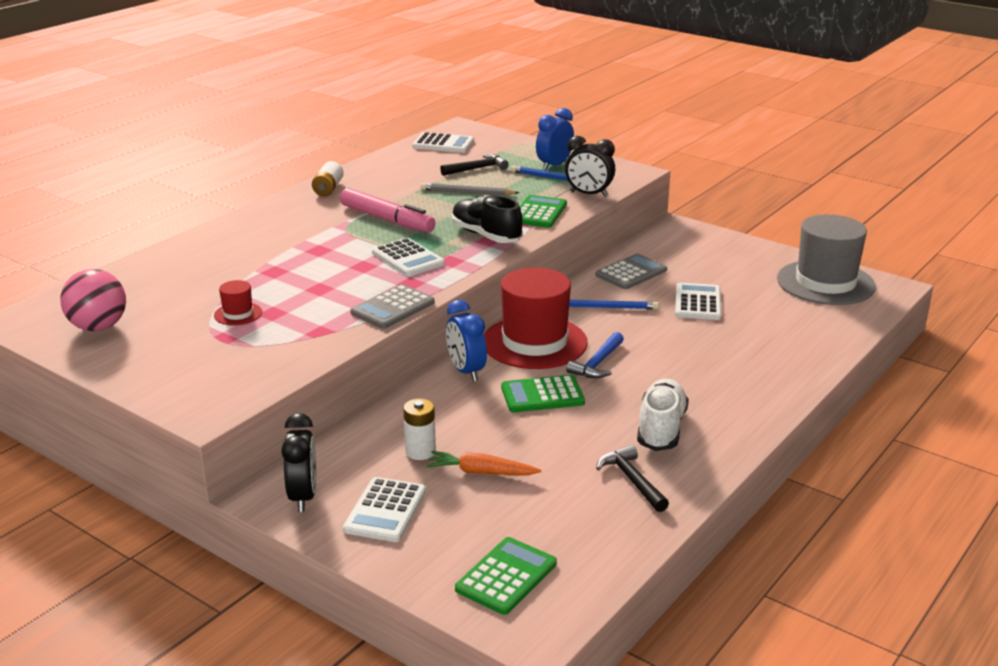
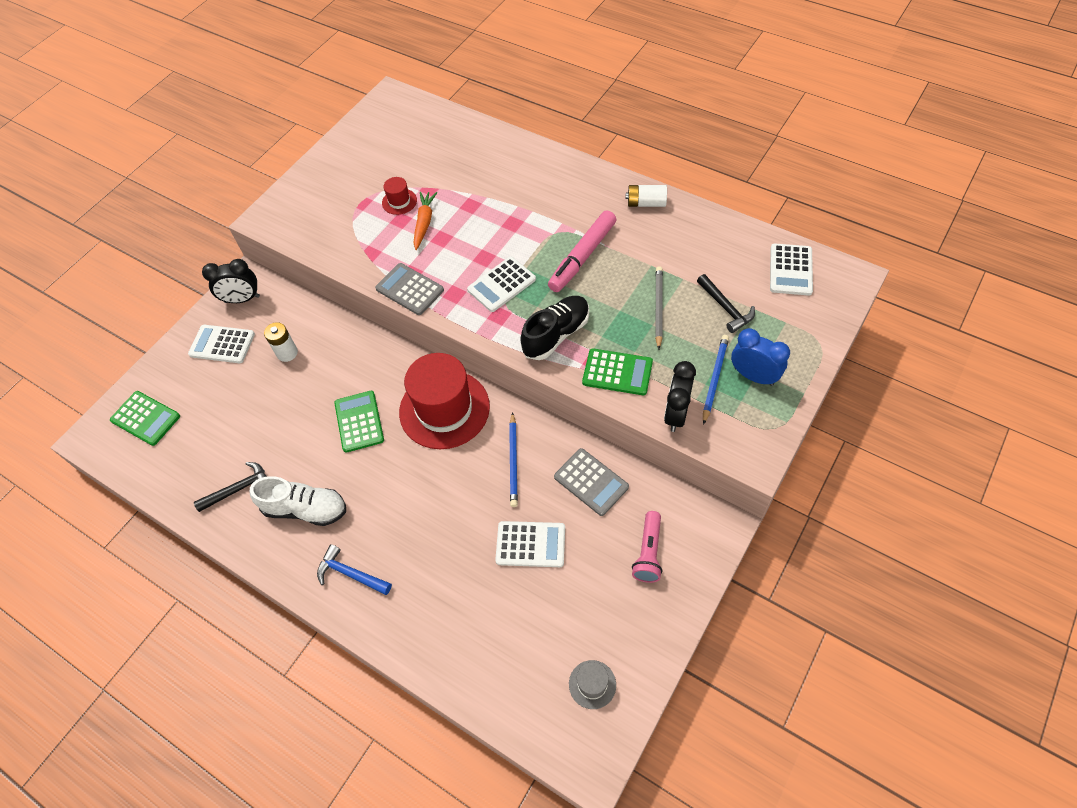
camera: 90 degrees right, 30 degrees up
pink ball [61,269,126,331] -> none
orange carrot [426,451,542,475] -> orange carrot moved to [414,192,437,250]
blue clock [446,300,487,382] -> none
blue hammer [566,332,624,378] -> blue hammer moved to [317,544,392,595]
grey hat [777,214,876,305] -> grey hat [569,660,616,709], size x0.43
none -> pink flashlight [632,511,662,583]

